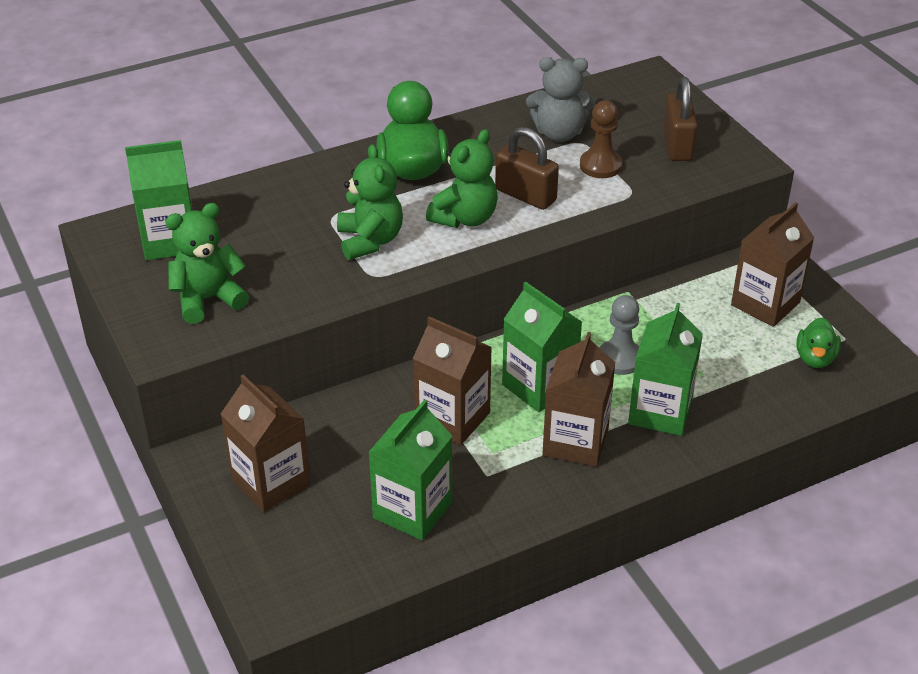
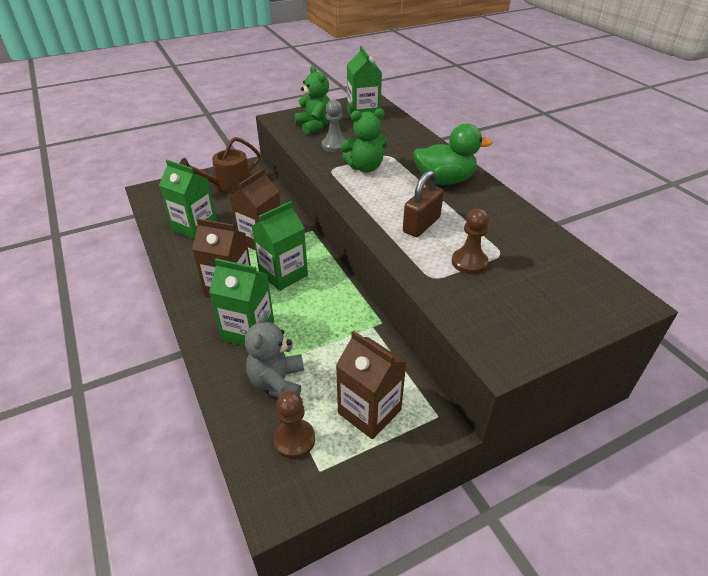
camera: 90 degrees right, 0 degrees up
brown carton [221,375,311,512] -> brown watering can [179,137,261,194]
green teddy bear [426,129,498,228] -> none
grey teddy bear [526,57,595,142] -> grey teddy bear moved to [245,310,304,398]
grey pawn [600,295,639,375] -> grey pawn moved to [322,100,347,152]
brown padlock [663,77,698,161] -> none
green duck [796,317,841,368] -> brown pawn [273,391,315,459]

